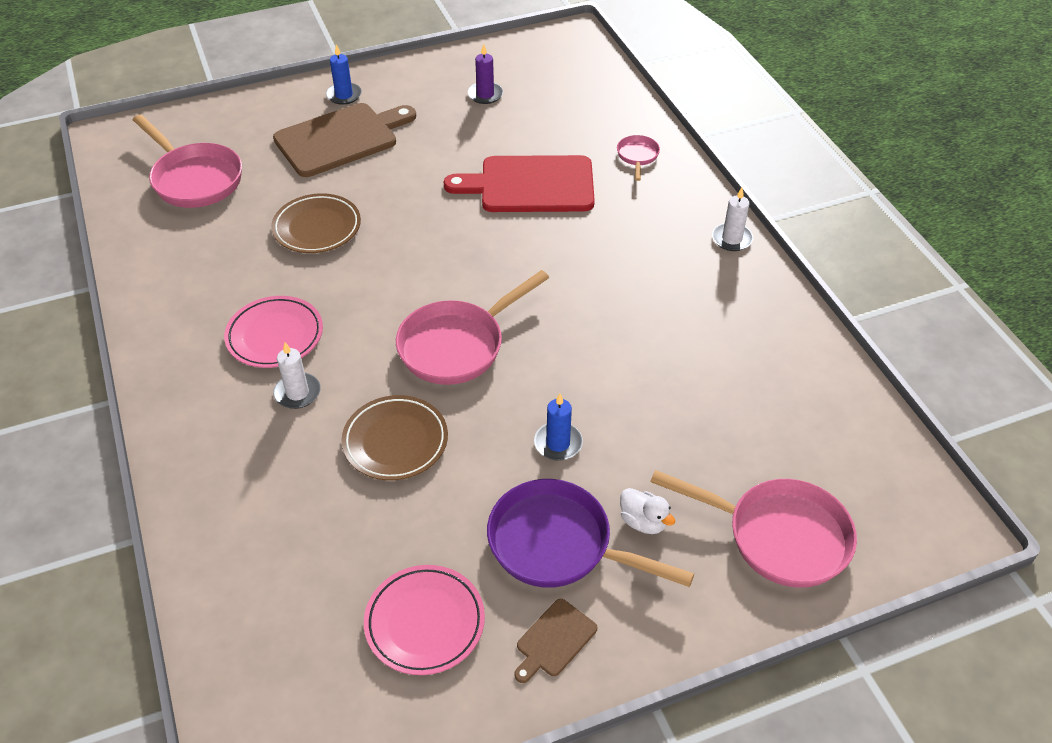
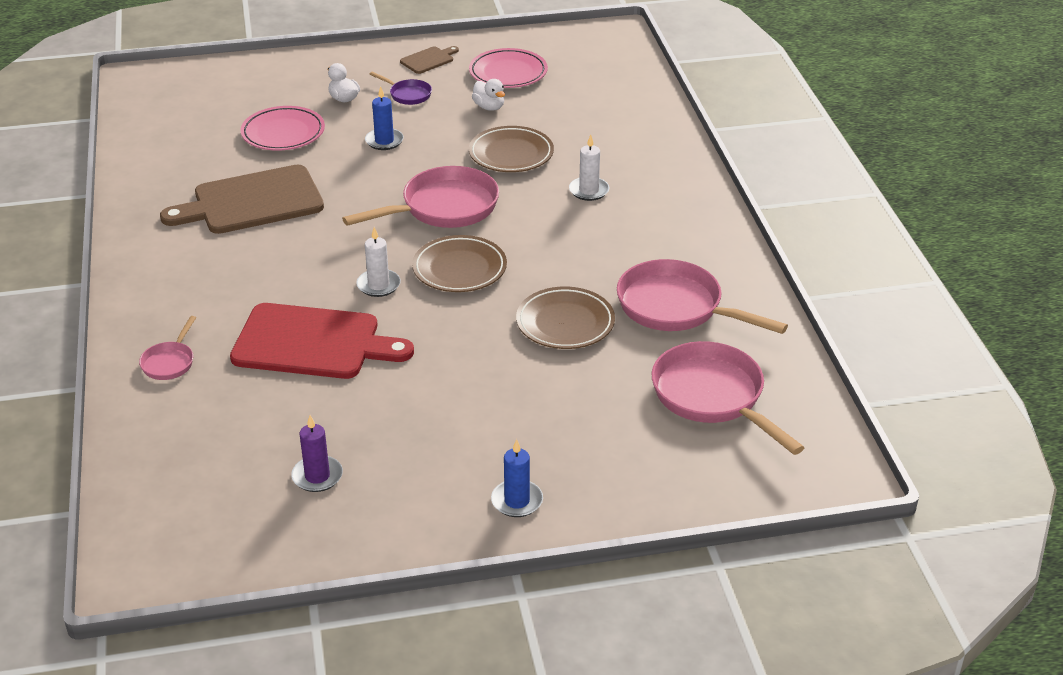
camera: 170 degrees left, 10 degrees down
pink plate [224,296,323,368] -> pink plate moved to [241,106,325,151]
brown cutting board [273,103,416,177] -> brown cutting board moved to [160,165,324,234]
purple pan [487,479,694,588] -> purple pan [370,72,432,105], size x0.49
pink pan [650,470,857,588] -> pink pan moved to [617,259,788,334]
white candle [712,188,753,251] -> white candle moved to [356,227,401,297]
none -> brown plate [412,235,507,292]
none -> white duck [472,79,505,111]

